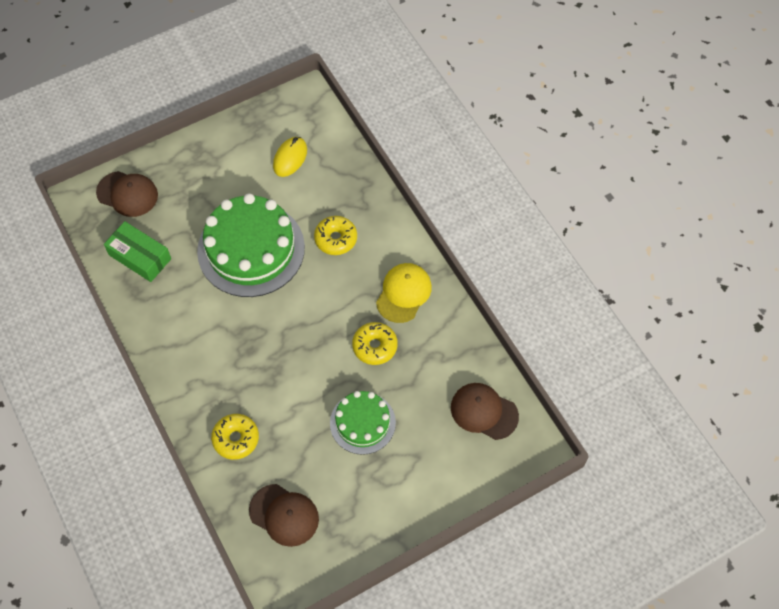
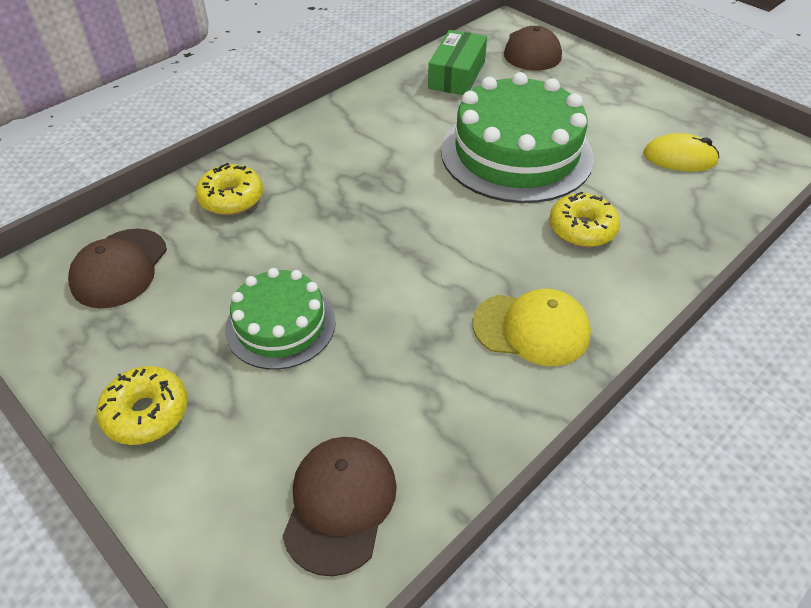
camera: 75 degrees right, 15 degrees down
yellow donut [352,322,398,365] -> yellow donut moved to [96,366,188,445]

